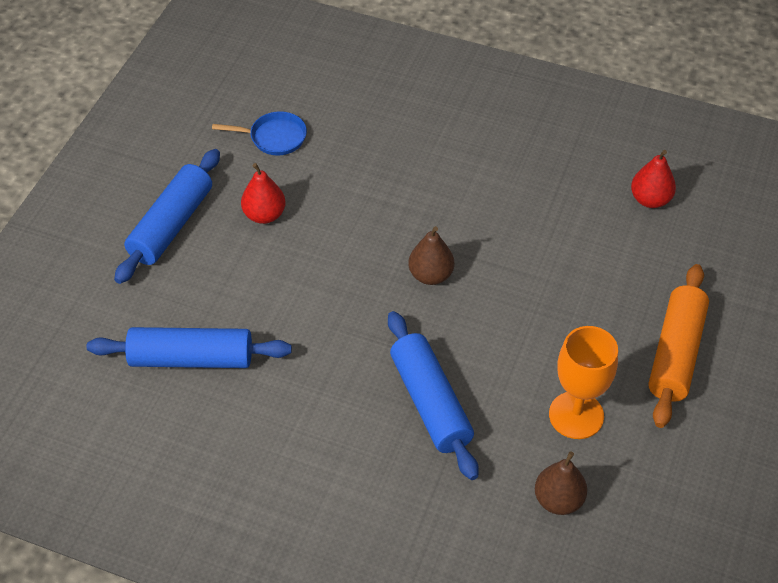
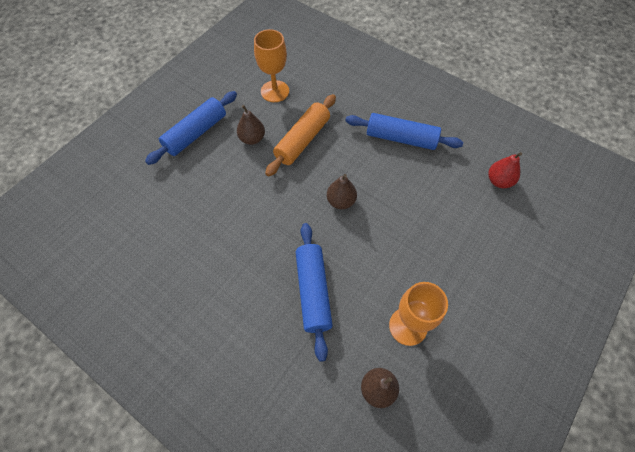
camera: 15 degrees right, 10 degrees up
blue rolling pin [87,327,292,368] -> blue rolling pin moved to [345,113,463,150]
blue pan [212,111,307,155] -> orange goblet [254,29,289,102]
red pear [241,163,286,224] -> brown pear [237,105,265,145]
orange rolling pin [648,264,709,428] -> orange rolling pin moved to [265,94,336,177]

